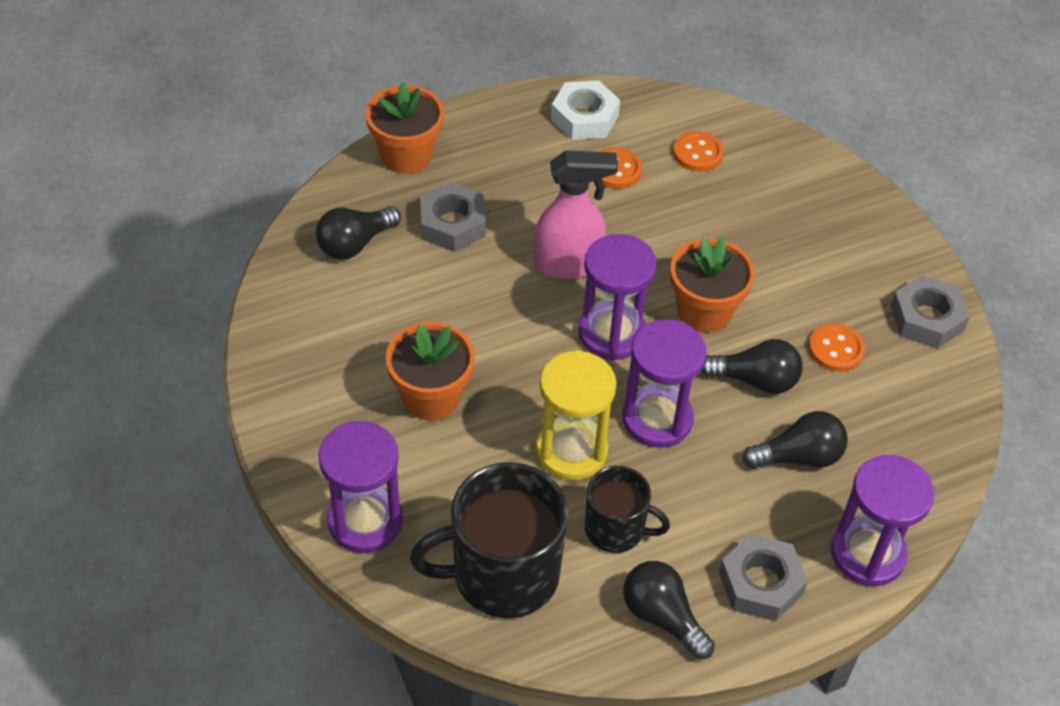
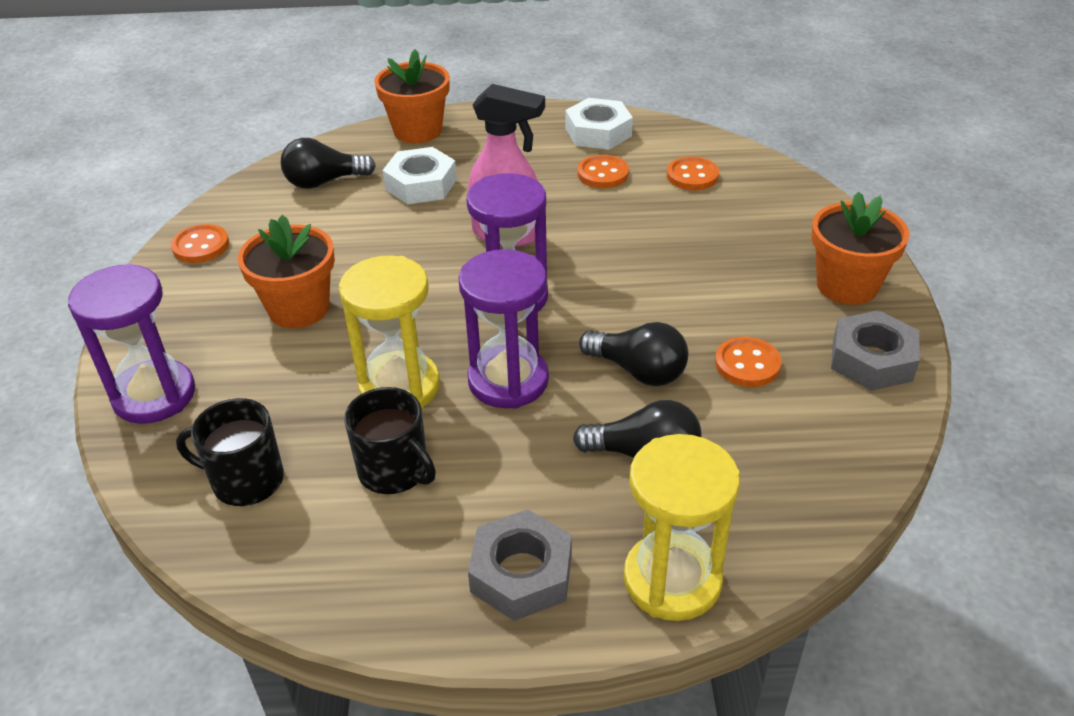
camera: 25 degrees right, 10 degrees down
black mug [410,462,568,618] -> black mug [176,398,284,506], size x0.58
grey nut [420,182,486,252] -> white nut [383,147,457,204]
black light bulb [623,561,715,659] -> none
orange flower pot [670,237,755,333] -> orange flower pot moved to [812,192,909,305]
purple hourglass [831,455,934,587] -> yellow hourglass [624,434,740,621]
none -> orange button [171,224,229,263]

